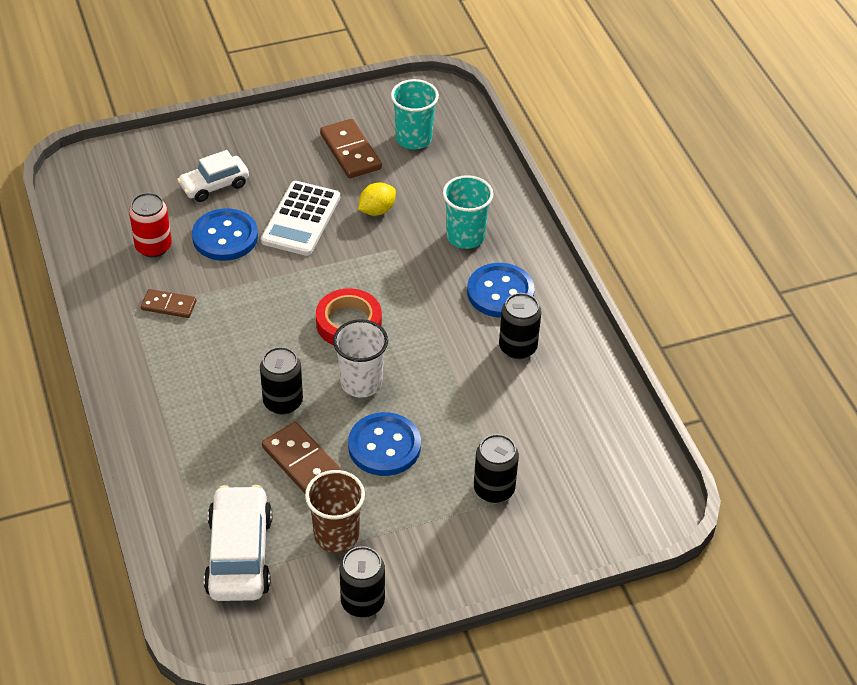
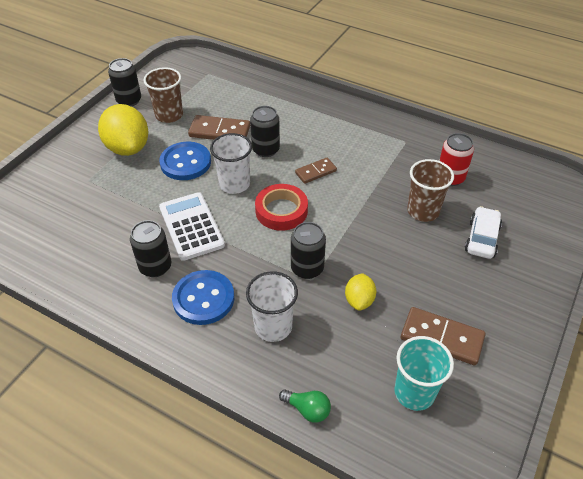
camera: 140 degrees right, 0 degrees up
brown domino [141,289,196,318] -> brown domino moved to [295,158,337,184]
blue button [192,208,258,261] -> brown cup [407,159,454,222]
white car [204,485,272,601] -> none
white calculator [261,181,340,256] -> white calculator moved to [159,192,225,261]
turquoise cup [443,175,493,249] -> white cup [246,271,298,342]
black can [474,434,519,503] -> black can moved to [291,222,326,279]
none -> yellow lemon [98,104,148,156]
none -> green light bulb [279,390,331,423]

